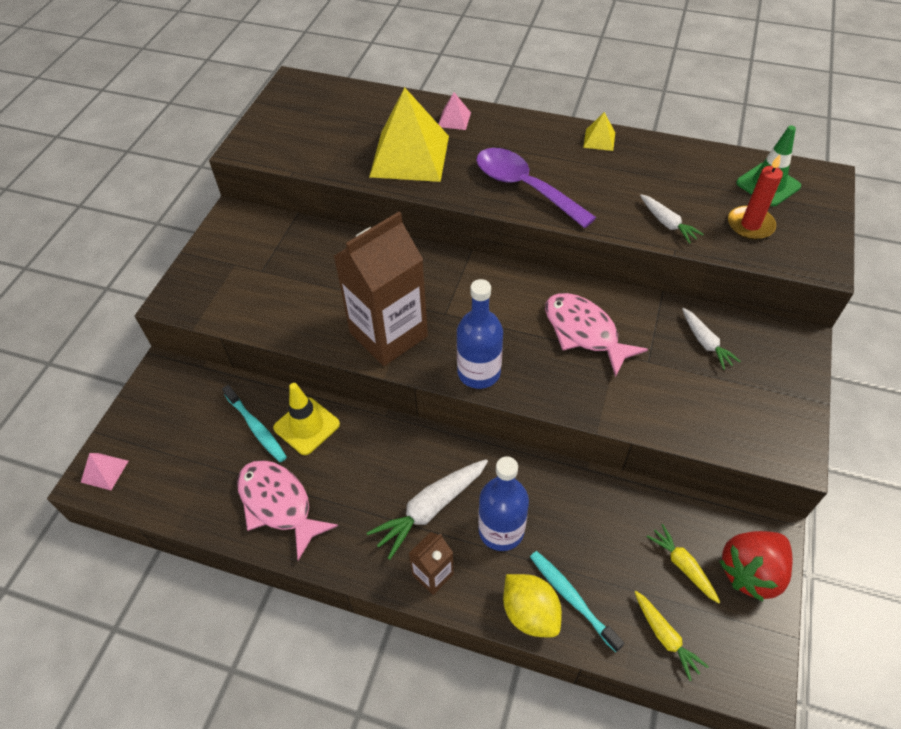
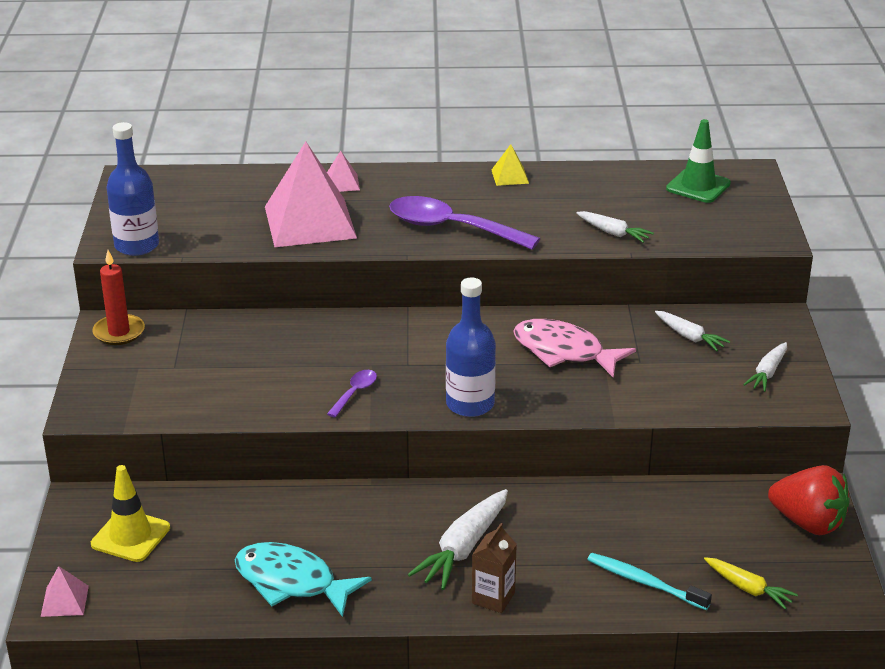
camera: 20 degrees left, 20 degrees down
turquoise toothbrush [222,385,287,462] -> none
pink fish [237,460,338,560] -> turquoise fish [235,542,372,617]
yellow traffic cone [273,383,340,455] -> yellow traffic cone moved to [91,465,170,562]
brown carton [334,212,428,366] -> purple spoon [327,370,377,418]
yellow pyramid [369,87,449,182] -> pink pyramid [265,141,357,247]
blue bottle [478,457,529,551] -> blue bottle moved to [107,122,159,256]
yellow lemon [503,574,562,637] -> none
yellow carrot [646,524,720,603] -> none
red strawberry [719,531,792,602] -> red strawberry turned 90 degrees counterclockwise [768,465,850,535]
red candle [728,154,783,240] -> red candle moved to [92,250,145,345]
none -> white carrot [743,342,787,392]

